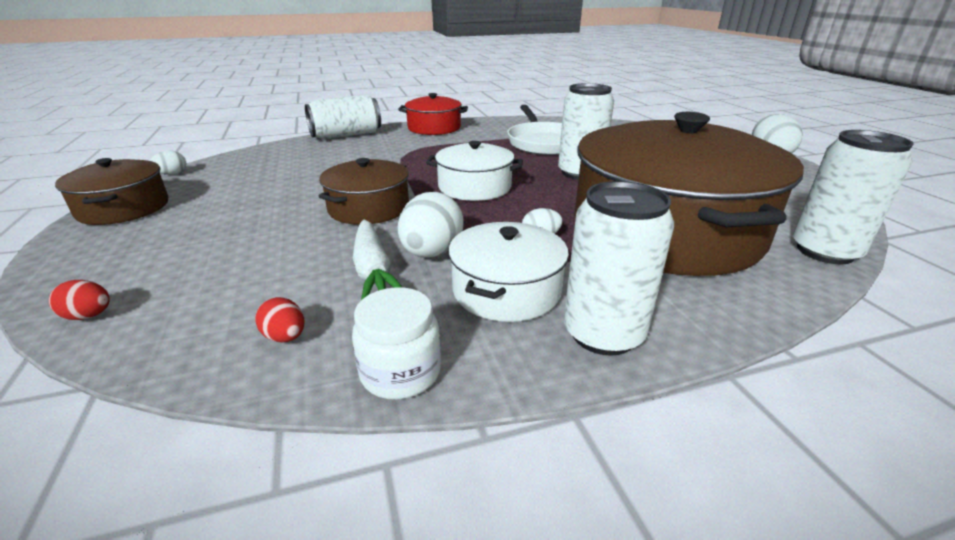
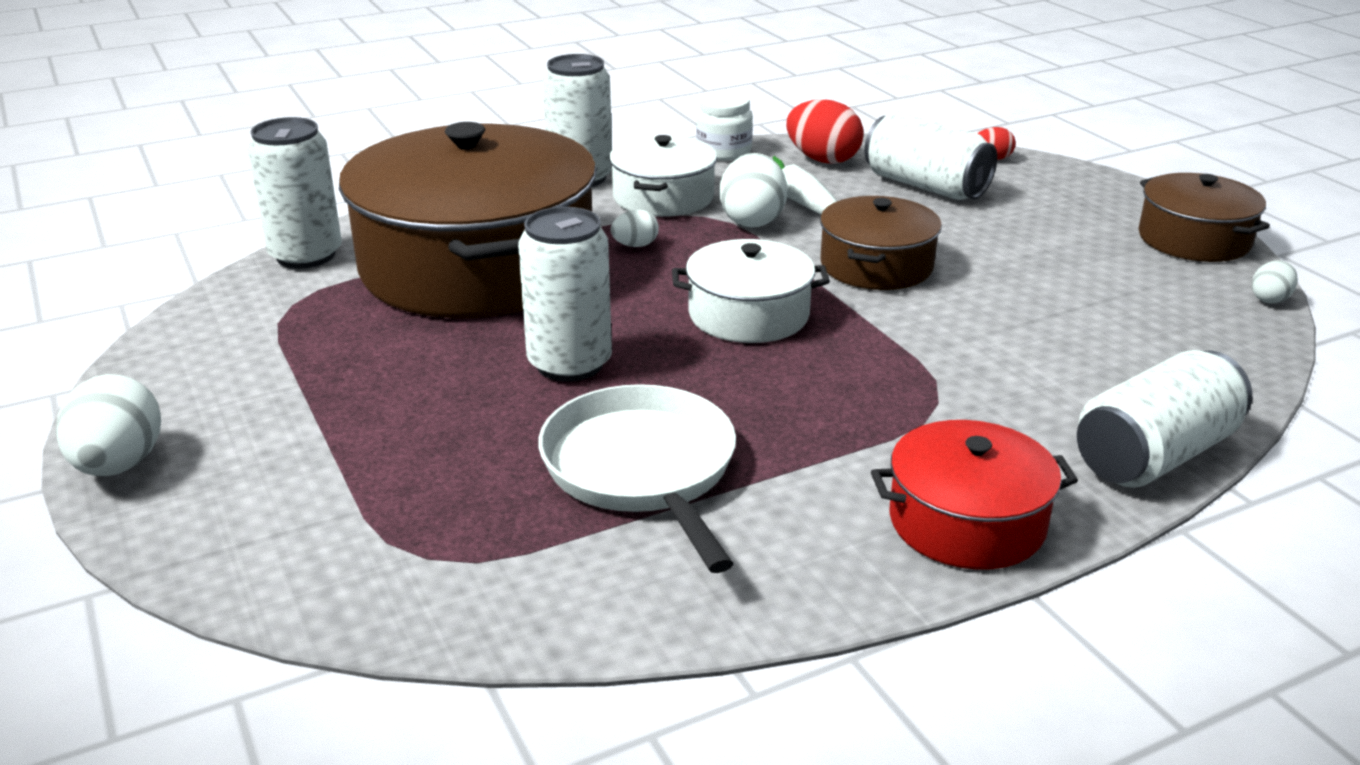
camera: 170 degrees right, 0 degrees up
red egg [255,297,304,342] -> red egg [786,99,864,164], size x1.88
none -> white can [864,111,997,200]

